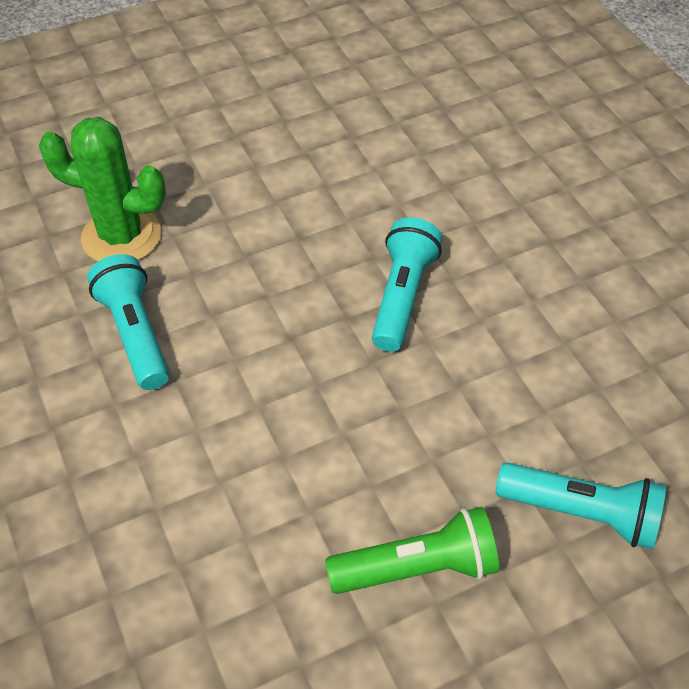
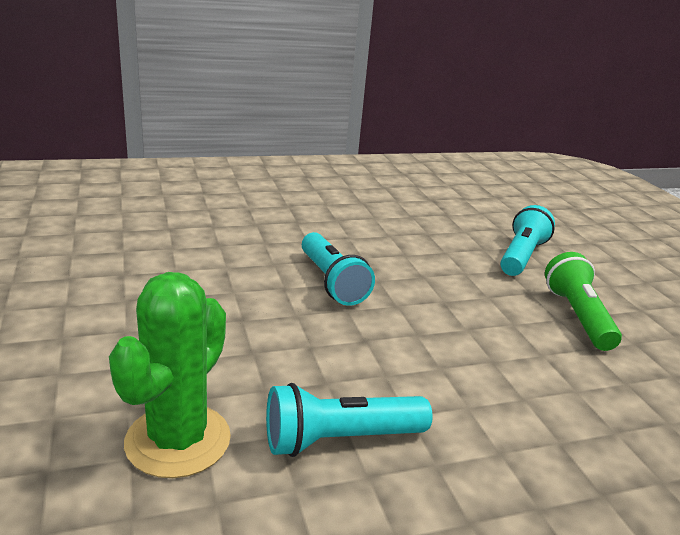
camera: 85 degrees left, 25 degrees down
turquoise flashlight [372,218,442,352] -> turquoise flashlight turned 135 degrees counterclockwise [302,232,375,306]

